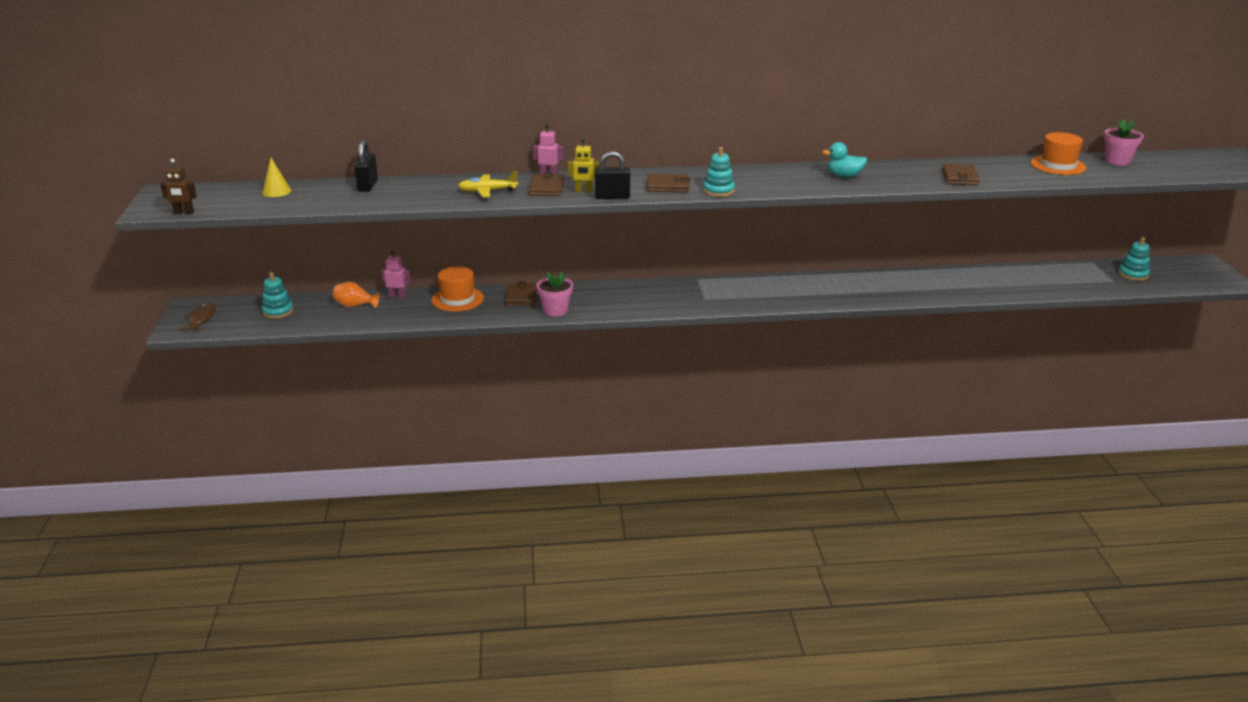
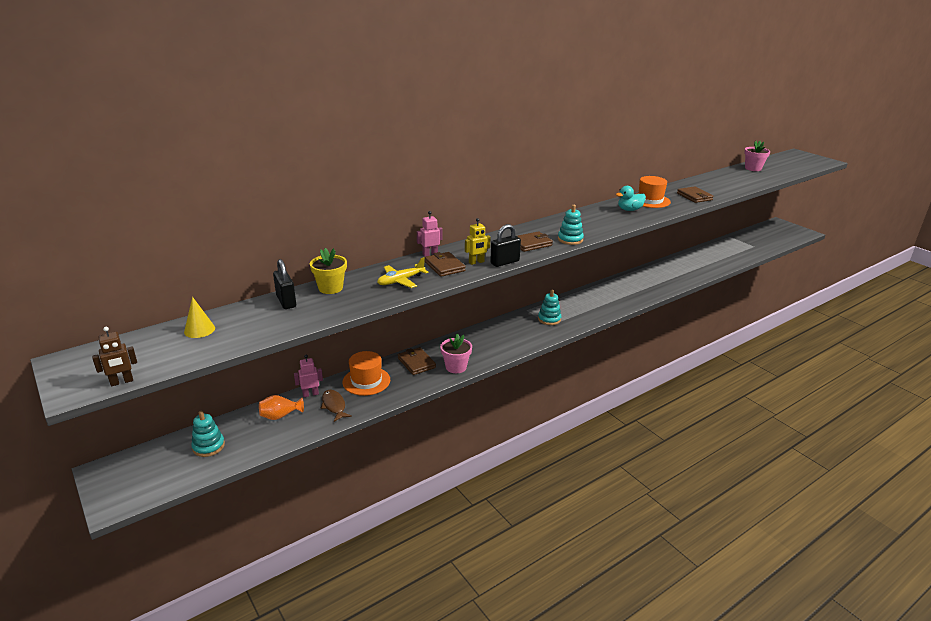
camera: 30 degrees left, 0 degrees up
brown fish [180,303,216,331] -> brown fish moved to [321,390,352,422]
orange hat [1031,132,1086,175] -> orange hat moved to [638,176,671,208]
turquoise stacking toy [1119,237,1150,281] -> turquoise stacking toy moved to [538,290,561,325]
none -> yellow flower pot [310,248,347,294]

